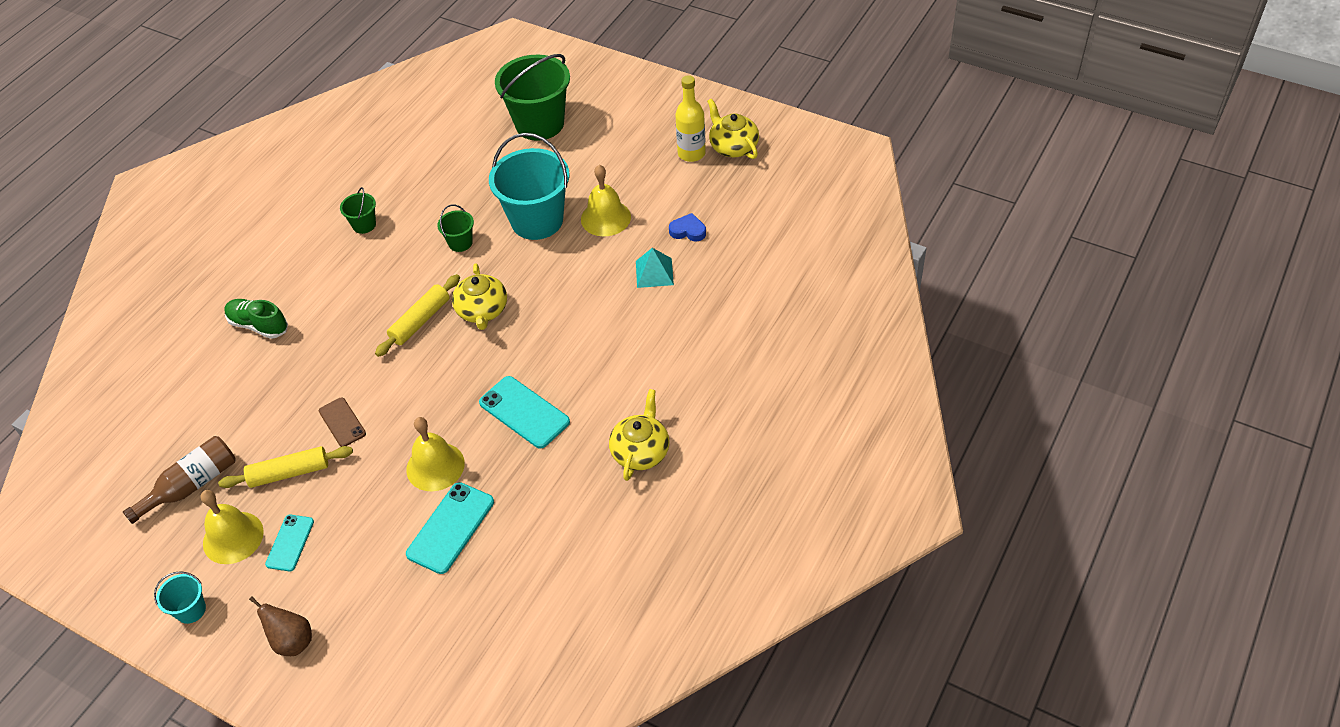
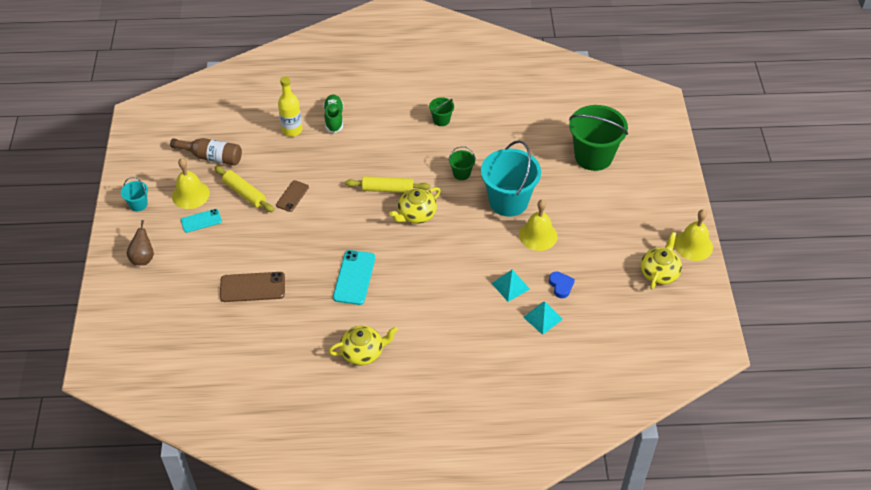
camera: 55 degrees right, 0 degrees up
yellow bell [406,417,465,491] -> yellow bell moved to [674,209,713,261]
turquoise phone [406,482,494,574] -> brown phone [220,272,285,302]
yellow bottle [675,75,706,162] -> yellow bottle moved to [278,76,302,137]
none -> turquoise pyramid [523,302,563,335]

